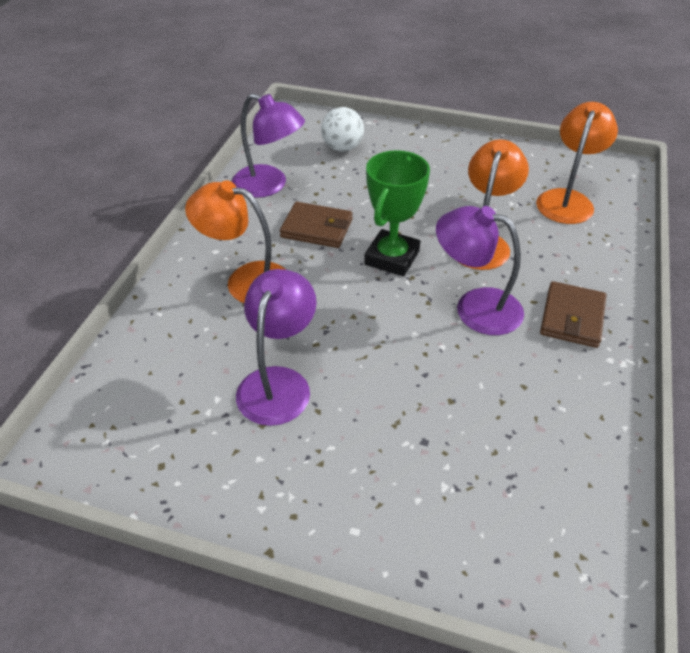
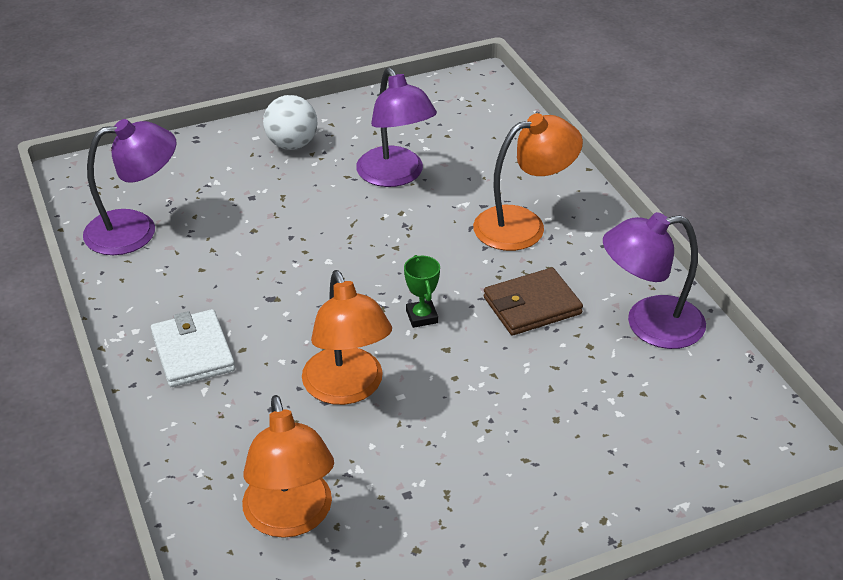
camera: 140 degrees right, 5 degrees down
white ball [321,107,364,152] -> white ball moved to [263,95,318,150]
green trophy [364,150,430,277] -> green trophy [404,255,440,328], size x0.49
purple lamp [436,206,524,335] -> purple lamp moved to [83,119,176,255]
brown wallet [540,281,607,348] -> white wallet [151,309,235,387]

